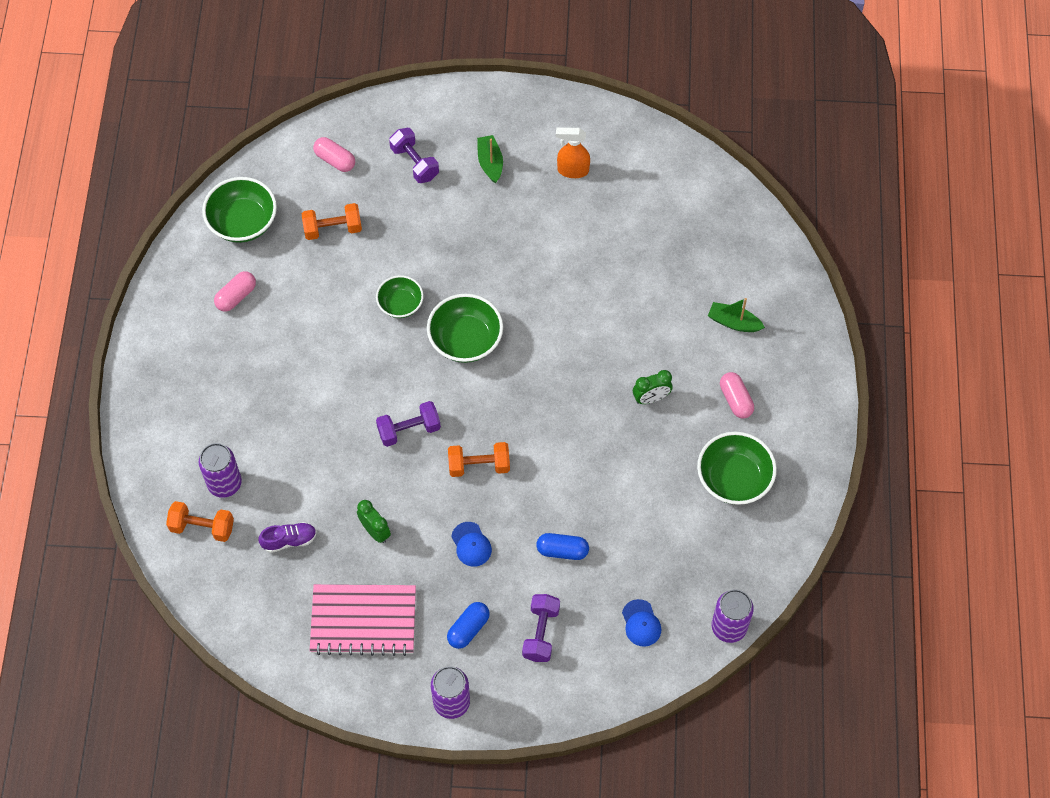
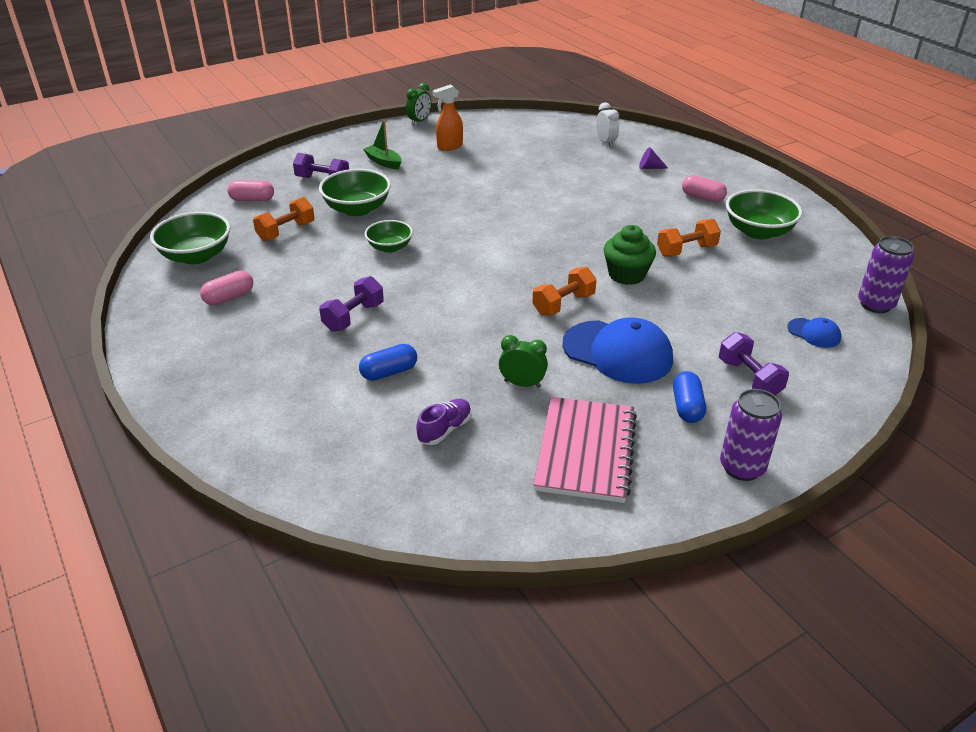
camera: 35 degrees left, 25 degrees down
orange dumbbell [166,501,234,542] -> orange dumbbell moved to [657,219,721,257]
purple can [199,443,242,498] -> none
pink capsule [214,271,256,312] -> pink capsule turned 45 degrees clockwise [200,271,253,305]
pink notebook [310,584,416,656] -> pink notebook turned 45 degrees counterclockwise [533,397,637,503]
purple dumbbell [376,401,441,447] -> purple dumbbell moved to [319,276,384,332]
green bowl [427,294,503,363] -> green bowl moved to [319,169,391,216]
blue cap [451,522,492,567] -> blue cap [562,317,673,384], size x2.09
blue capsule [536,533,589,560] -> blue capsule moved to [359,344,417,381]
green clock [633,370,673,404] -> green clock moved to [406,83,431,125]
green boat [708,298,765,332] -> purple cone [639,147,668,169]
none -> white clock [596,102,619,147]
none -> green cupcake [604,225,656,285]

